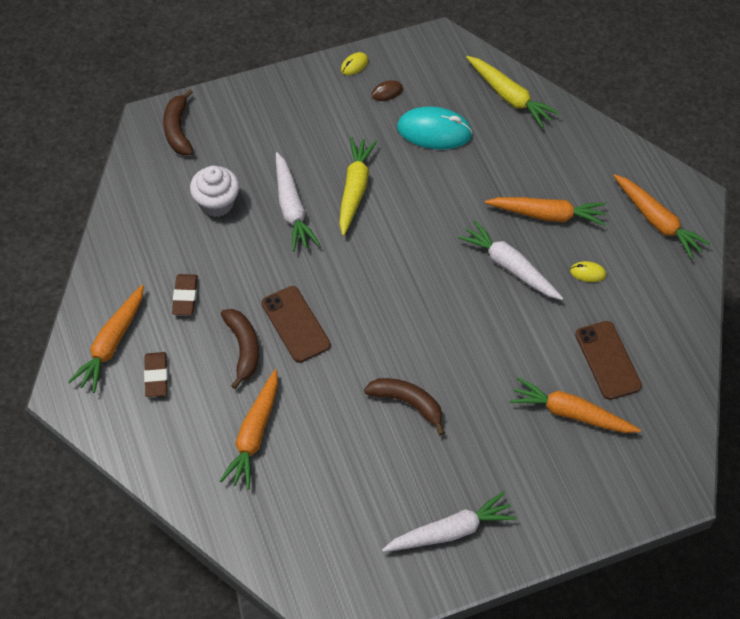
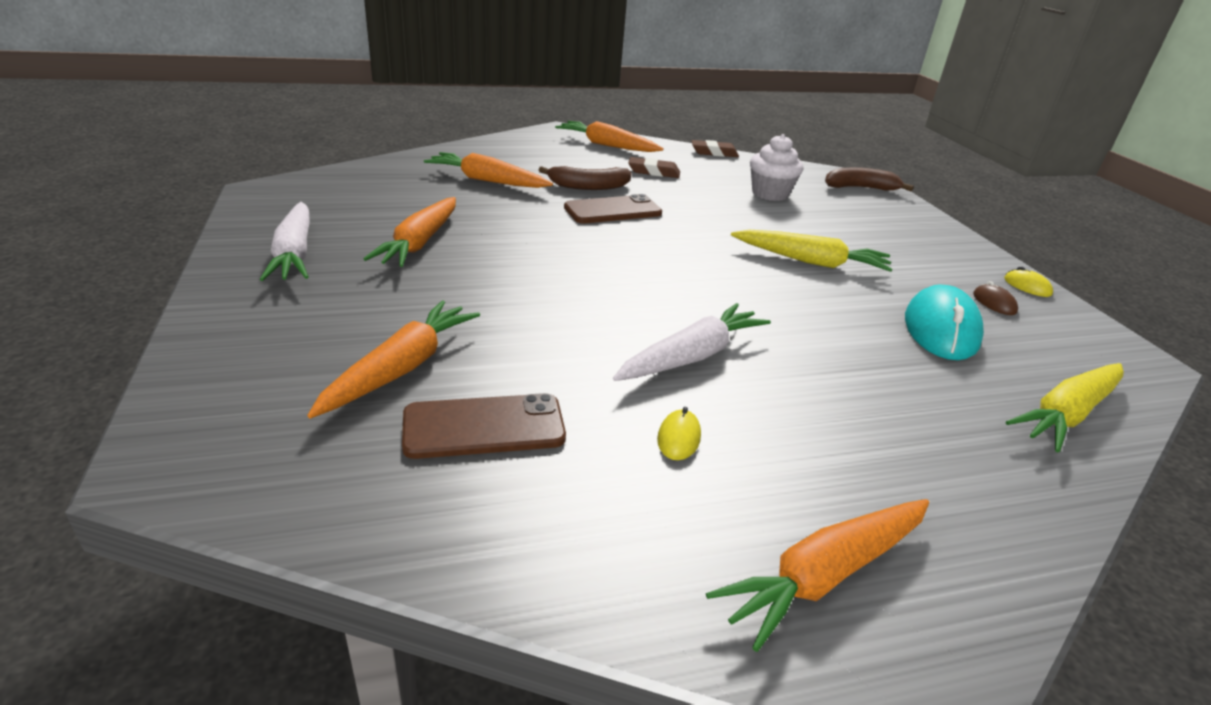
camera: 95 degrees right, 25 degrees down
brown eraser [144,352,168,397] -> brown eraser moved to [691,140,739,157]
white carrot [276,152,320,251] -> none
brown banana [364,378,445,436] -> none
orange carrot [485,197,606,226] -> orange carrot moved to [363,197,456,267]

